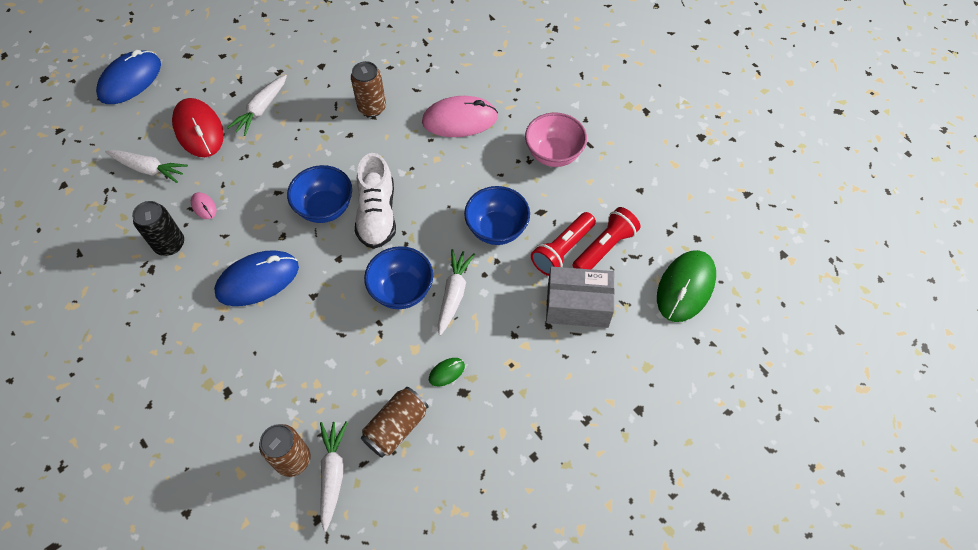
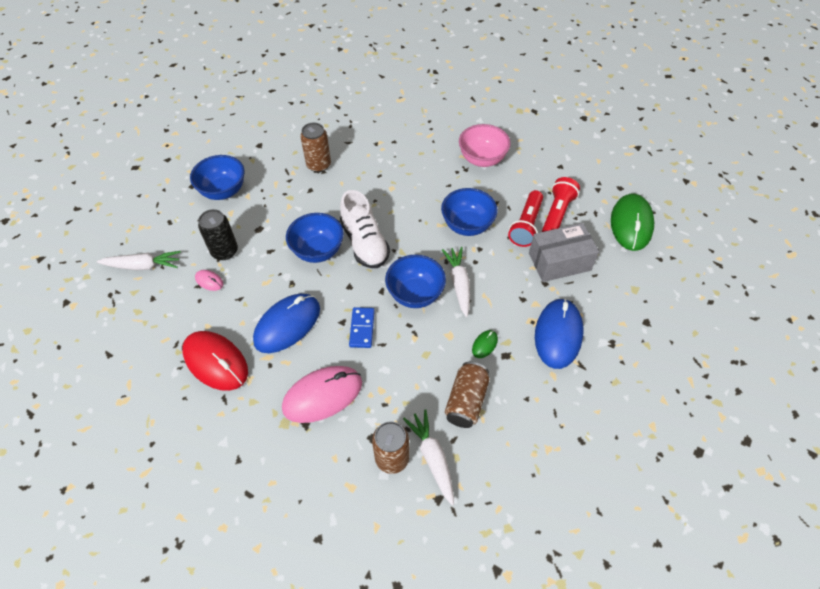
camera: 20 degrees left, 5 degrees down
blue mouse [96,50,161,104] -> blue mouse moved to [535,298,584,369]
black can [132,201,184,256] -> black can moved to [198,209,238,260]
red mouse [172,98,224,157] -> red mouse moved to [182,331,248,391]
white carrot [227,75,287,136] -> blue bowl [190,155,244,200]
pink mouse [422,96,498,137] -> pink mouse moved to [282,366,362,423]
none -> blue domino [349,307,375,348]

